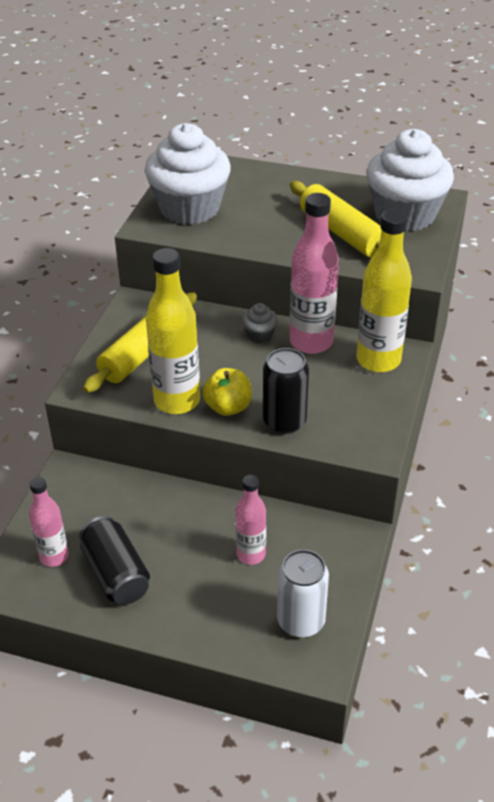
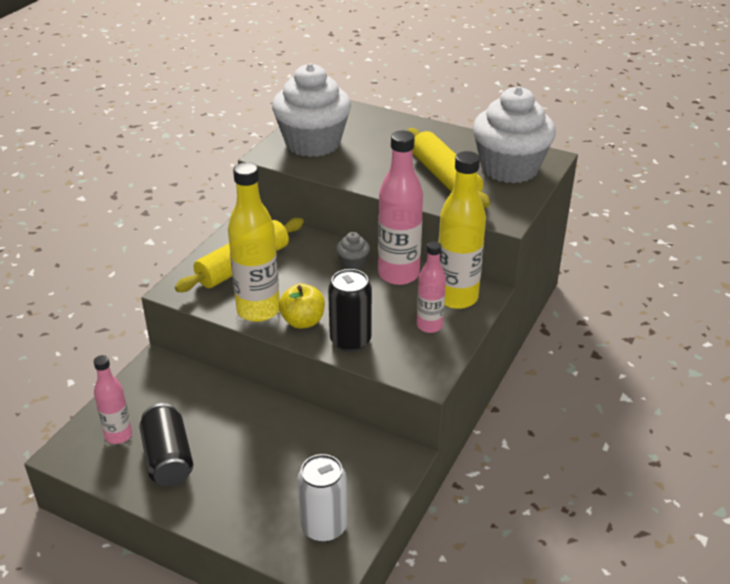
camera: 10 degrees right, 5 degrees down
pink bottle [236,475,266,565] -> pink bottle moved to [417,241,446,333]

